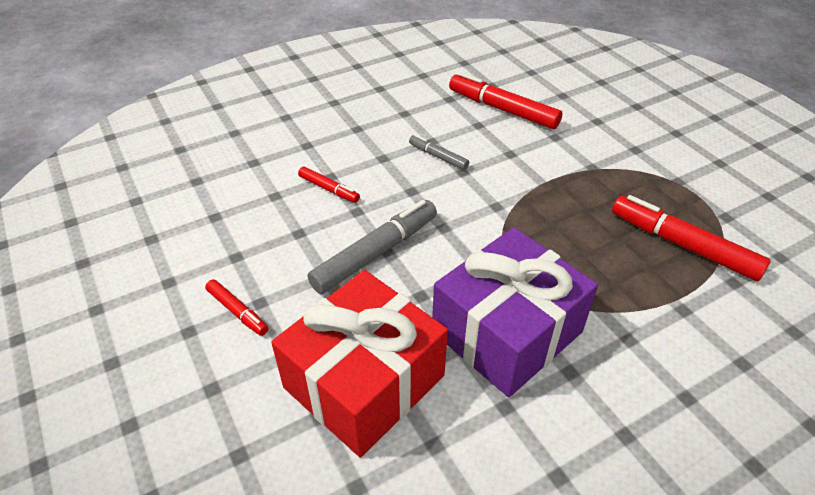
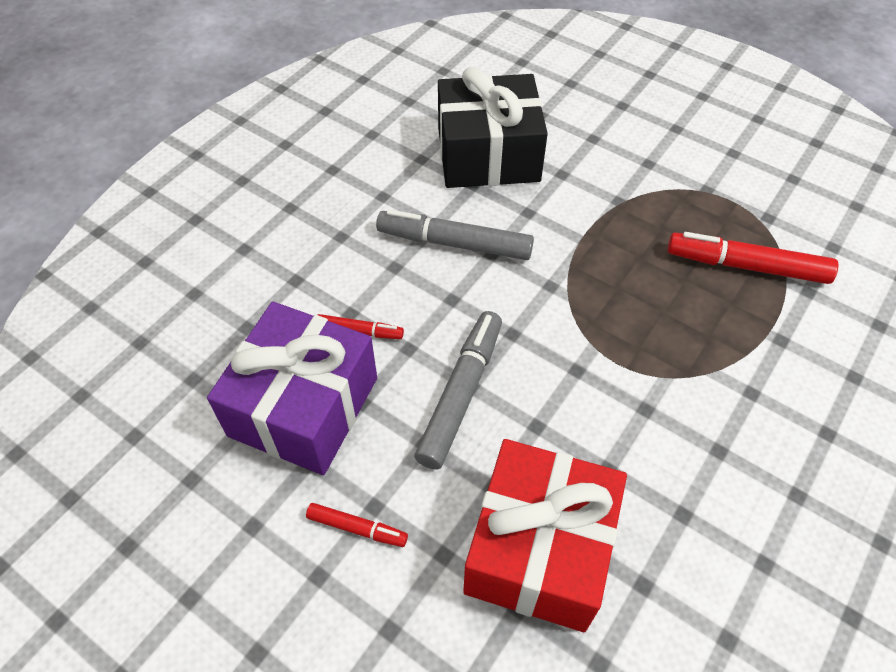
camera: 25 degrees left, 10 degrees up
grey marker [409,134,469,170] -> grey marker [376,209,534,260], size x1.91
purple gift [432,227,598,397] -> purple gift moved to [207,302,377,475]
red marker [449,72,562,129] -> black gift [438,67,548,188]

